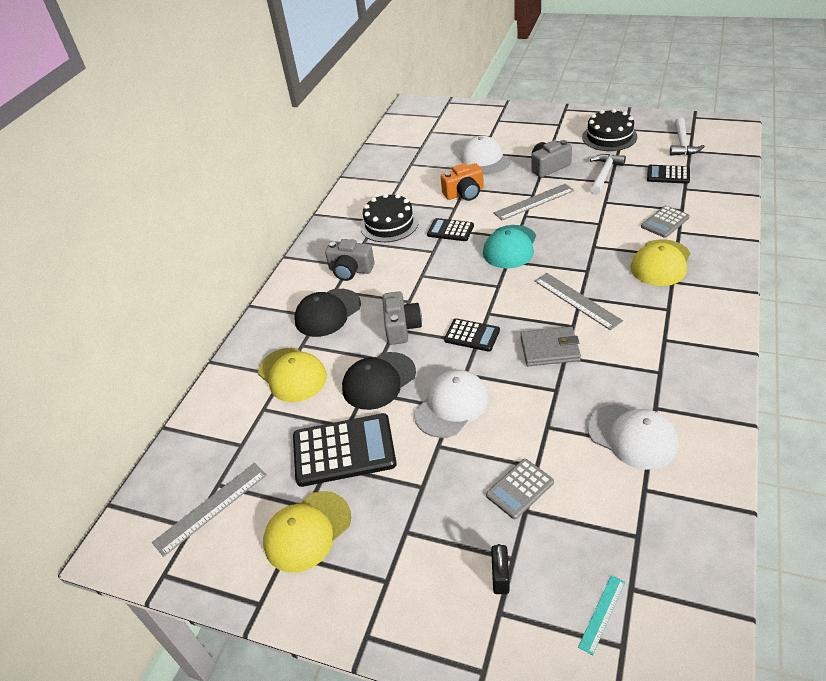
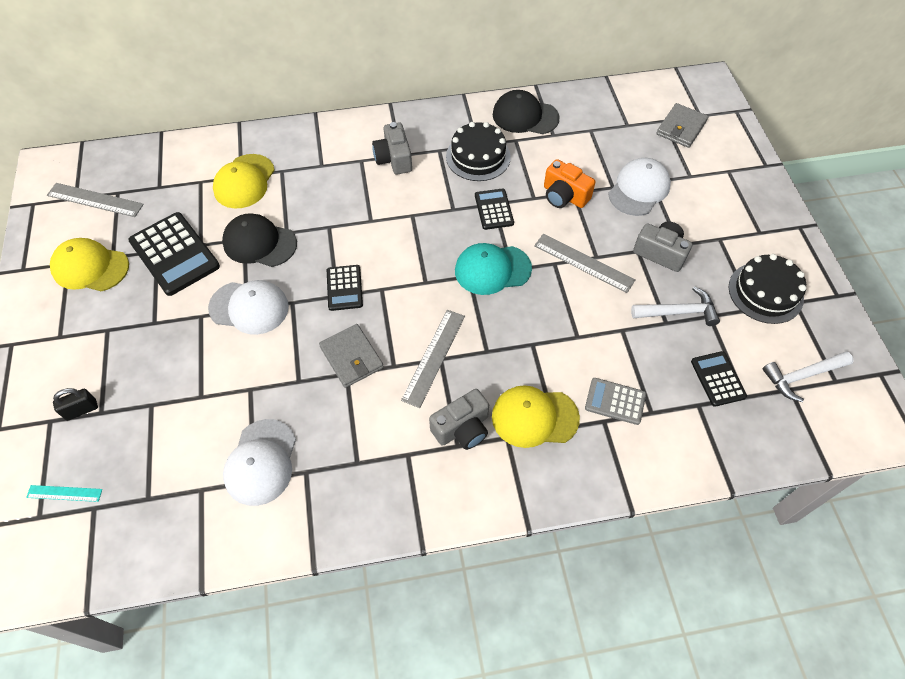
camera: 55 degrees right, 15 degrees up
black cap [294,289,361,337] -> black cap moved to [493,90,560,134]
grey camera [382,291,422,345] -> grey camera moved to [429,389,489,450]
grey calculator [486,459,554,519] -> none
none -> grey wallet [656,103,708,148]

